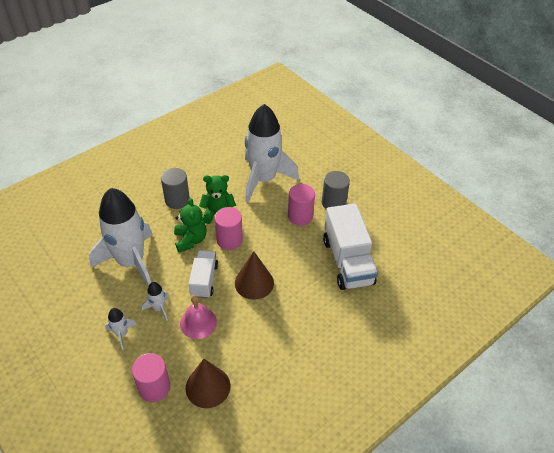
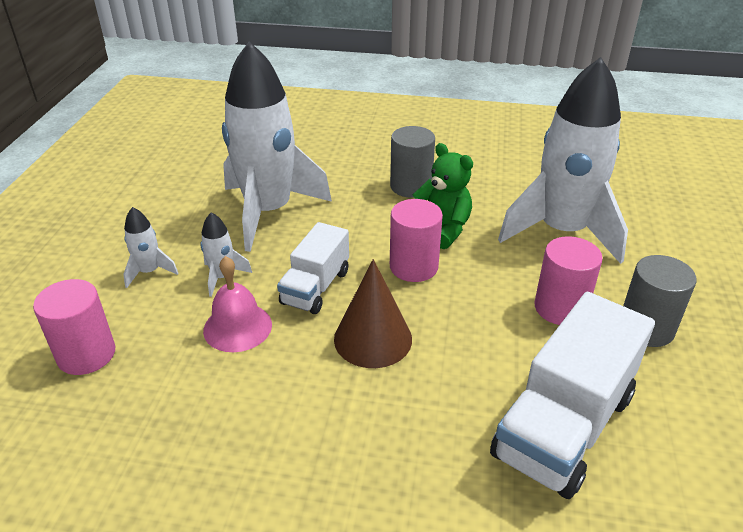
camera: 50 degrees right, 10 degrees down
green teddy bear [174,198,207,252] -> none
brown cone [186,359,230,408] -> none
white truck [189,250,218,299] -> white truck turned 150 degrees clockwise [277,222,349,314]

